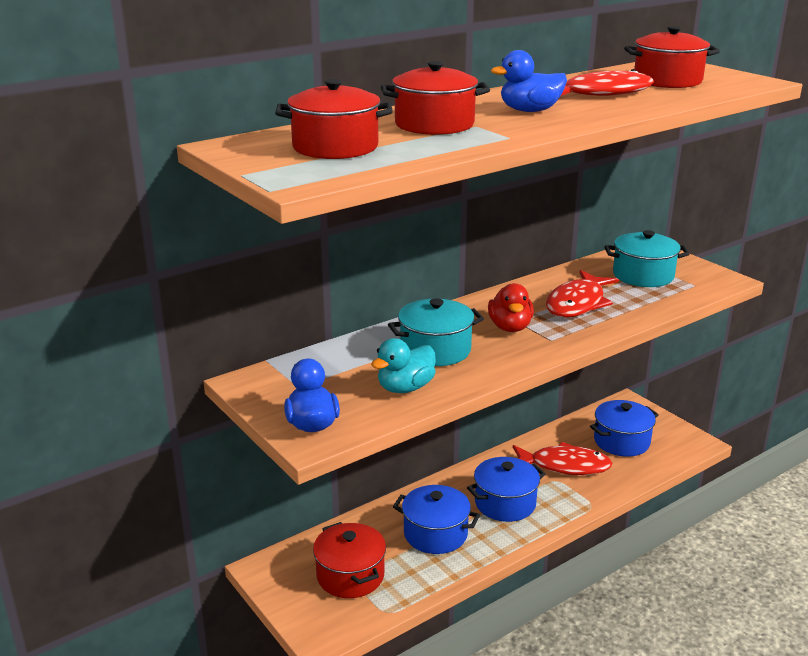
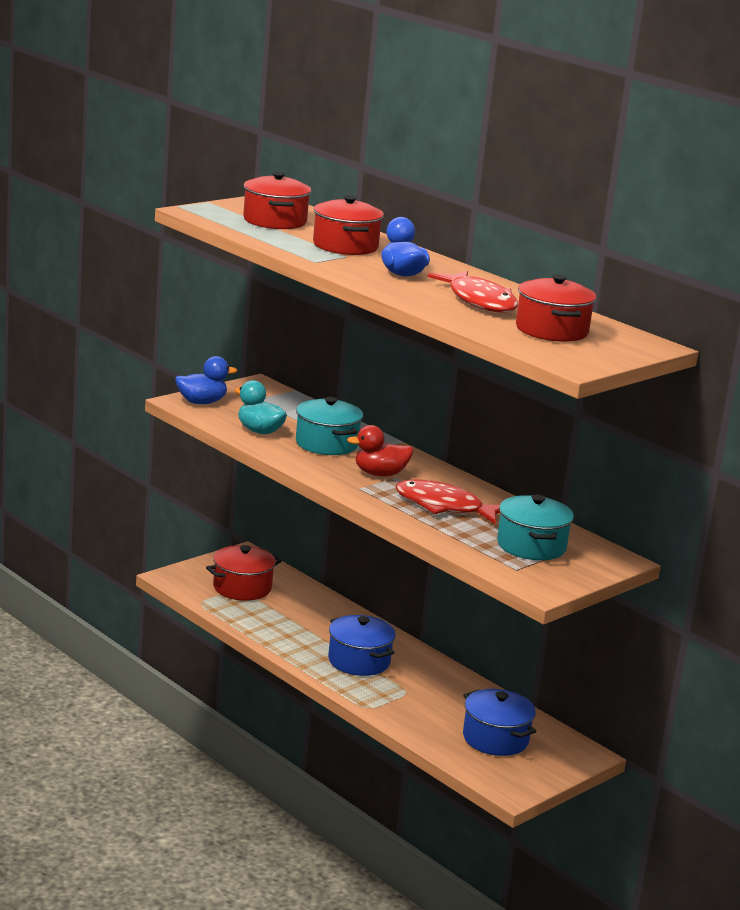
camera: 80 degrees right, 5 degrees down
blue pot [393,485,480,554] -> none
red fish [513,442,612,475] -> none

